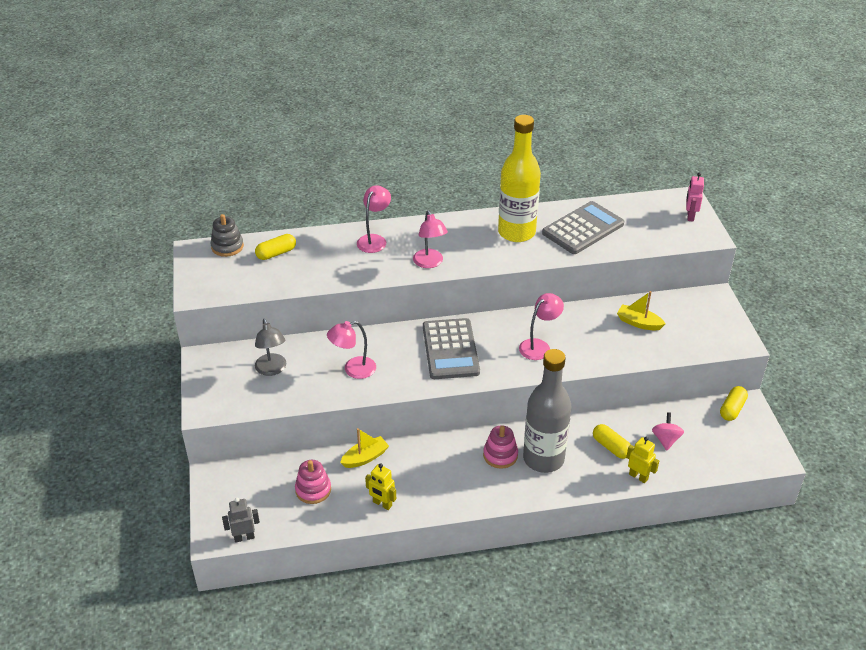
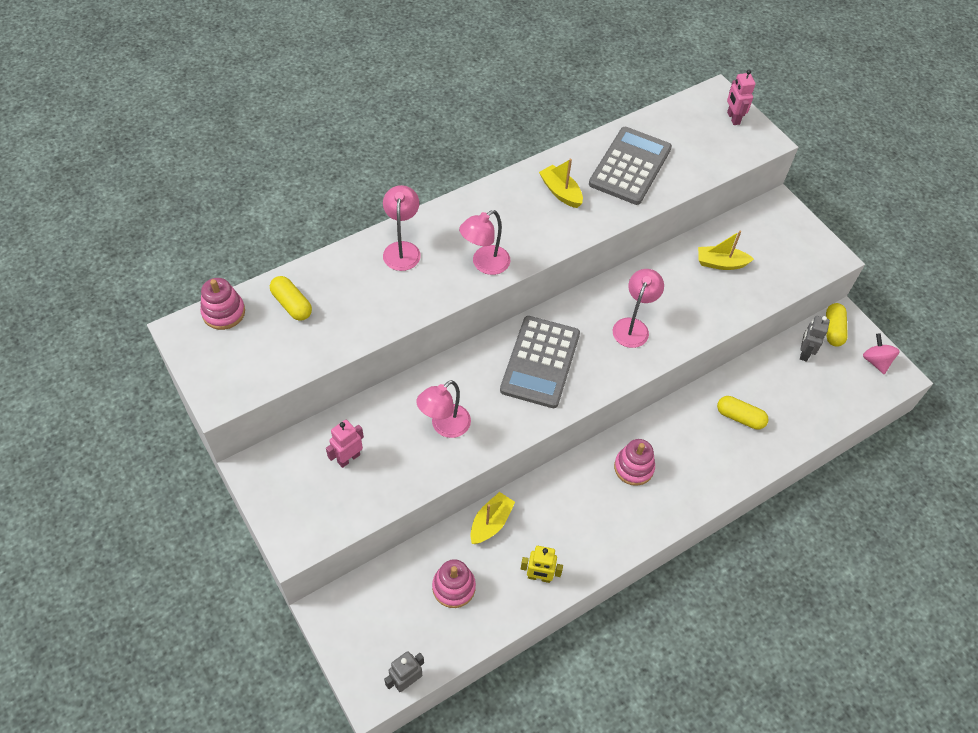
camera: 25 degrees left, 15 degrees up
grey stacking toy [210,214,244,257] -> pink stacking toy [200,278,245,330]
yellow capsule [255,234,296,260] -> yellow capsule turned 75 degrees counterclockwise [270,276,312,321]
grey lamp [255,319,286,376] -> pink robot [326,420,364,468]
pink lamp [413,210,448,268] -> pink lamp turned 90 degrees clockwise [459,210,510,275]
grey calculator [423,318,480,379] -> grey calculator turned 45 degrees clockwise [500,316,580,408]
yellow bottle [498,115,541,242] -> yellow boat [539,159,583,208]
grey bottle [523,349,571,473] -> none
yellow robot [626,437,659,483] -> none
pink spinning top [652,412,684,451] -> pink spinning top moved to [863,333,900,374]
none -> grey robot [800,316,830,362]

